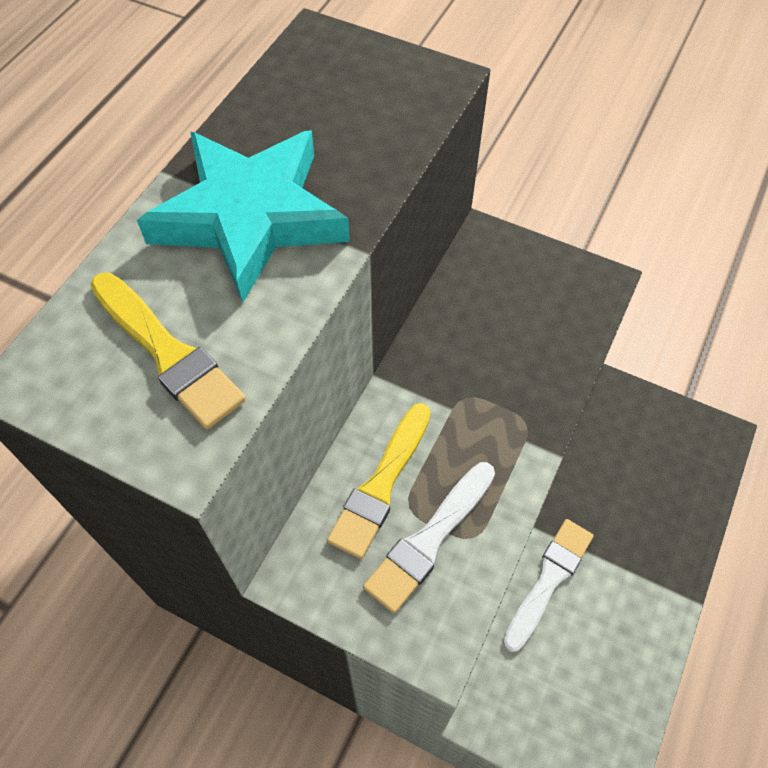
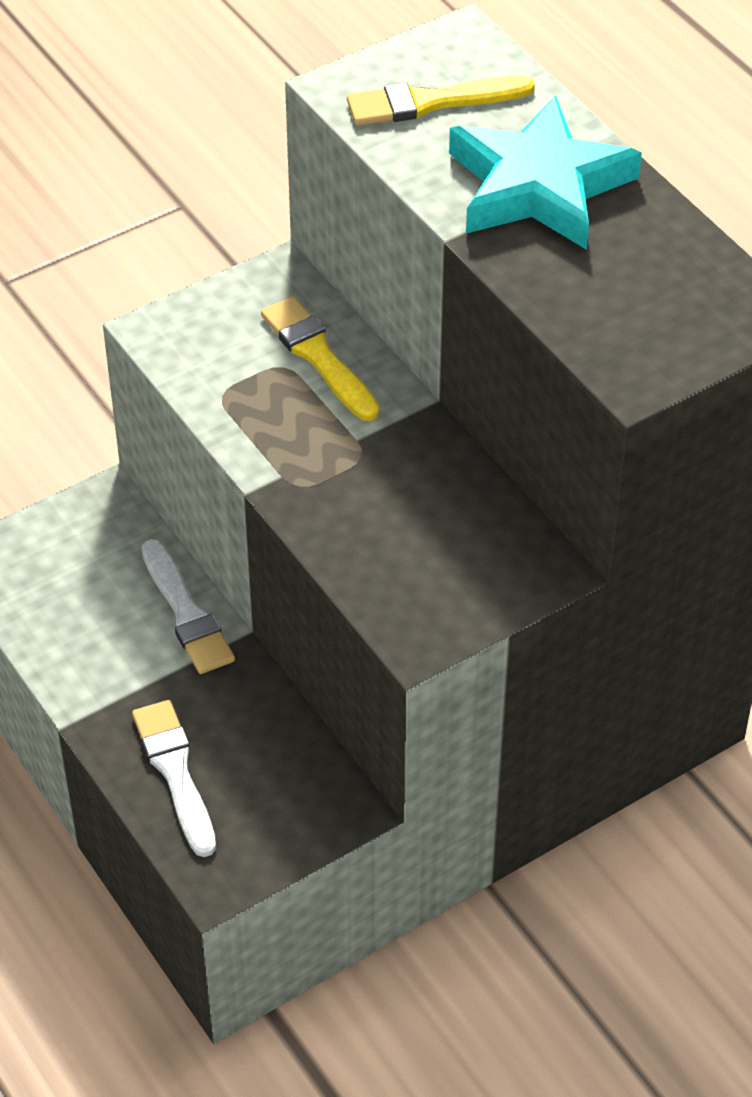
camera: 120 degrees right, 10 degrees down
white brush [363,462,495,614] -> white brush moved to [132,700,216,857]

